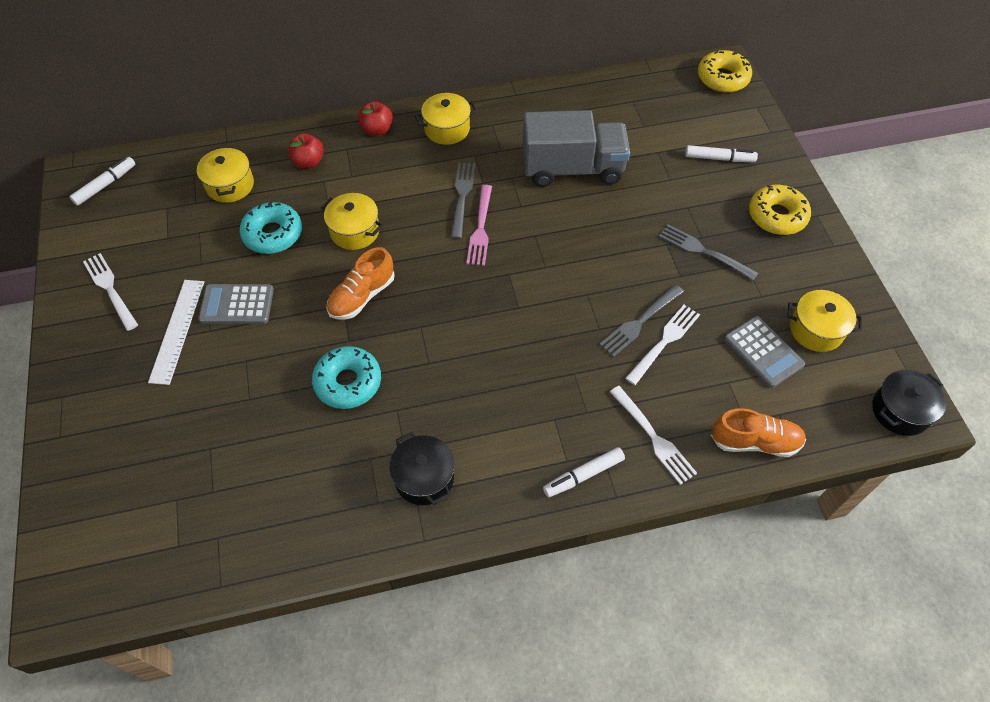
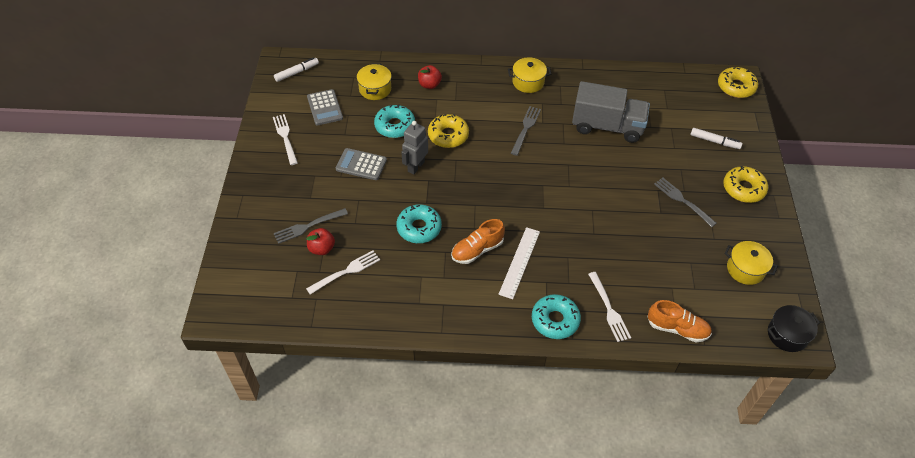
camera: 15 degrees right, 5 degrees down
white ruler [148,280,204,385] -> white ruler moved to [498,227,540,299]
yellow pot [321,193,383,250] -> yellow donut [428,114,469,148]
orange shoe [327,247,395,320] -> orange shoe moved to [451,219,505,264]
red apple [358,101,393,136] -> red apple moved to [307,228,335,255]
black pot [389,432,455,505] -> none
pink fork [466,185,492,266] -> none
white marker [543,447,625,497] -> turquoise donut [532,294,581,339]
grey fork [599,285,684,357] -> grey fork moved to [274,208,348,244]
white fork [625,305,700,385] -> white fork moved to [306,250,380,295]
grey calculator [724,316,805,388] -> grey calculator moved to [307,89,343,125]
none -> grey robot [401,121,428,175]

